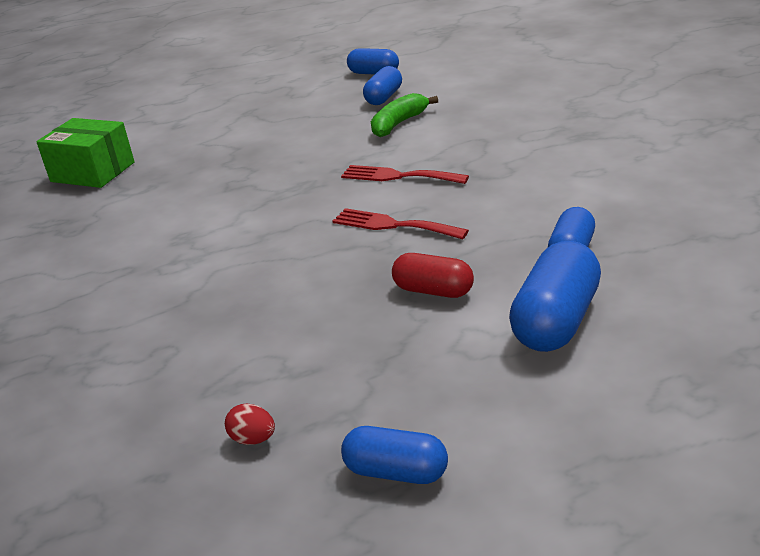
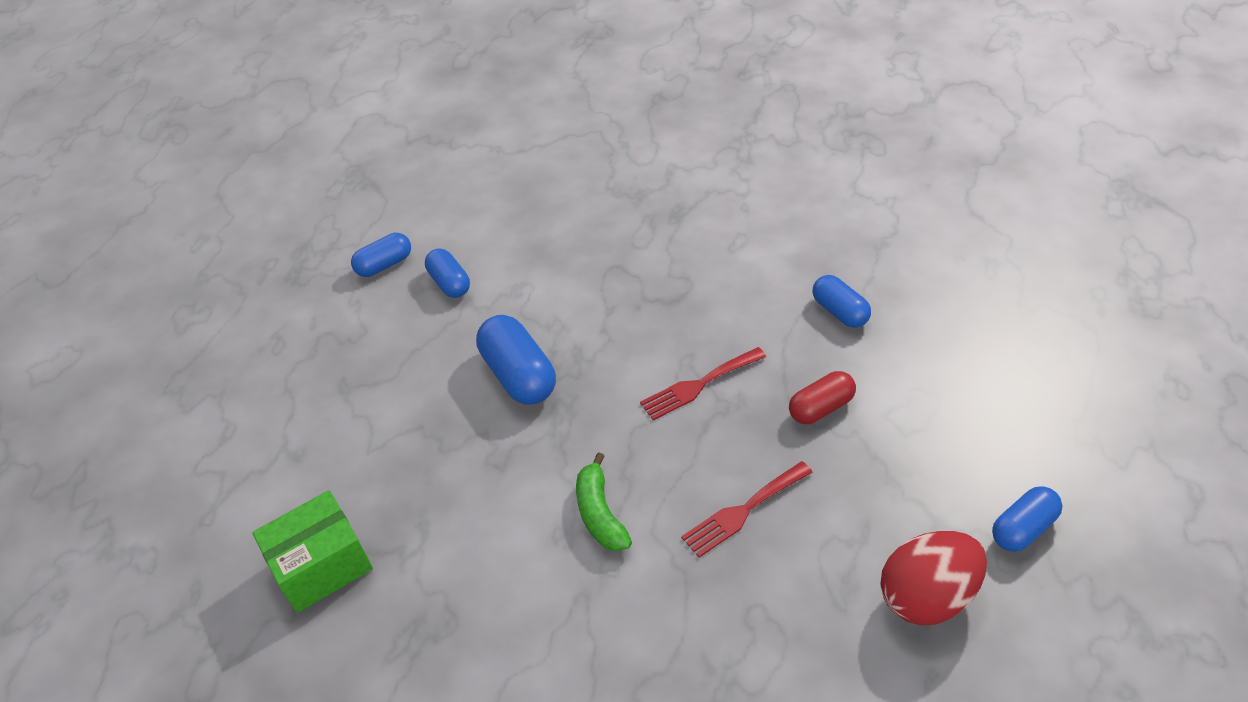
camera: 55 degrees left, 15 degrees up
red egg [225,404,275,445] -> red egg [881,531,987,625], size x2.40
red fork [341,165,469,184] -> red fork moved to [681,461,813,558]
green banana [371,93,438,137] -> green banana moved to [576,452,632,551]
blue capsule [509,241,601,352] -> blue capsule moved to [476,315,556,405]

